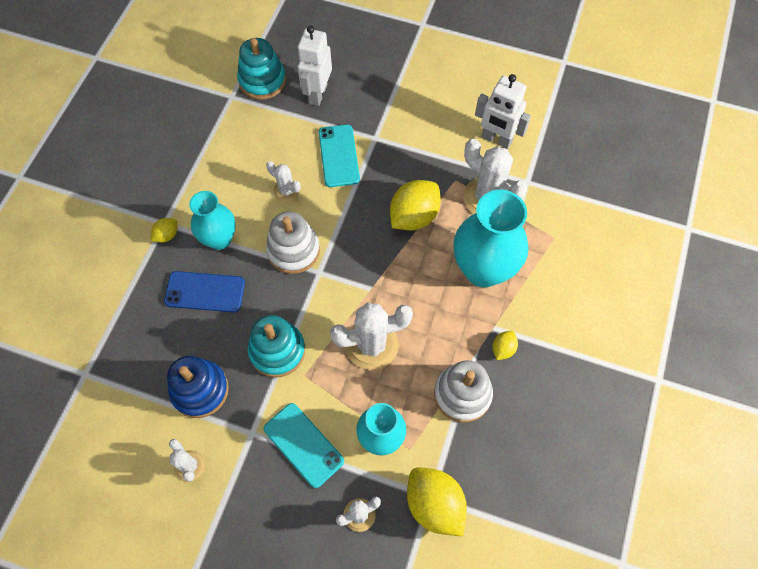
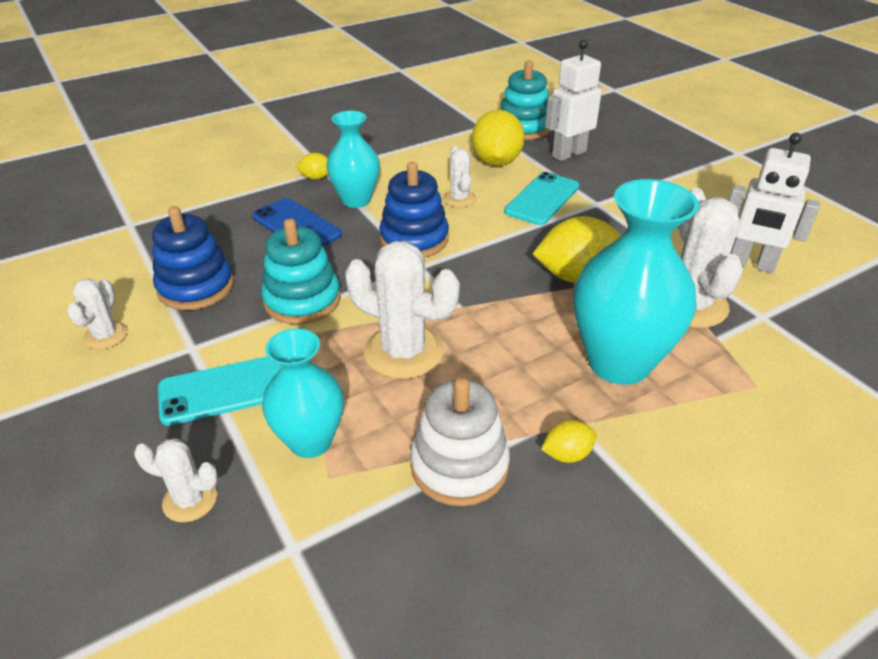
camera: 40 degrees right, 25 degrees down
turquoise phone [263,403,344,488] -> turquoise phone turned 75 degrees clockwise [158,356,282,426]
white stacking toy [266,211,320,274] -> blue stacking toy [379,162,449,258]
yellow lemon [407,468,467,536] -> yellow lemon moved to [472,110,525,166]
white robot [475,74,531,149] -> white robot turned 45 degrees counterclockwise [729,133,820,273]

